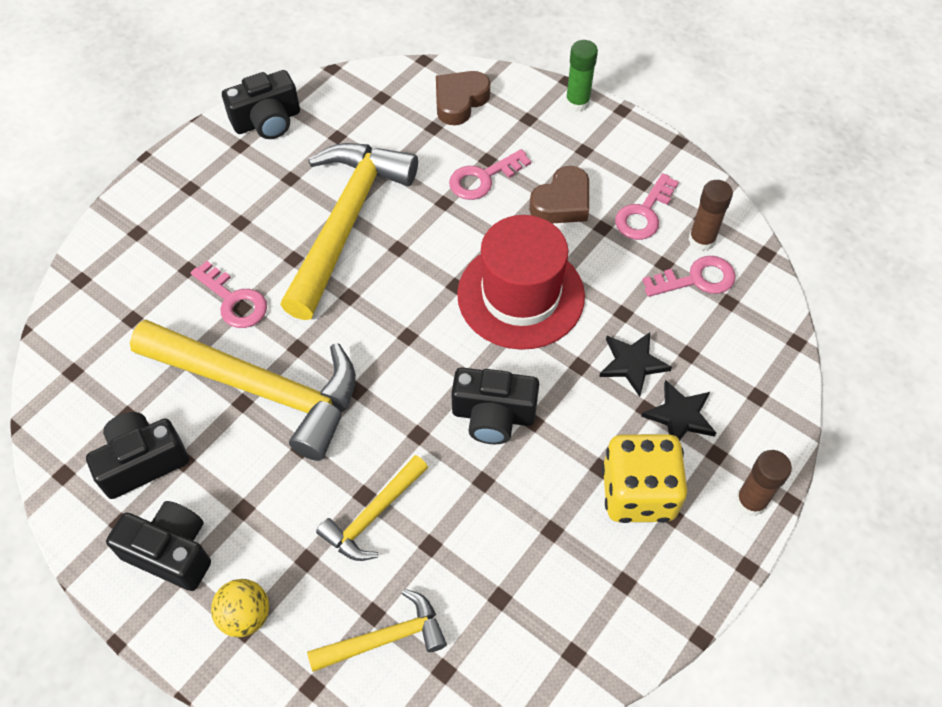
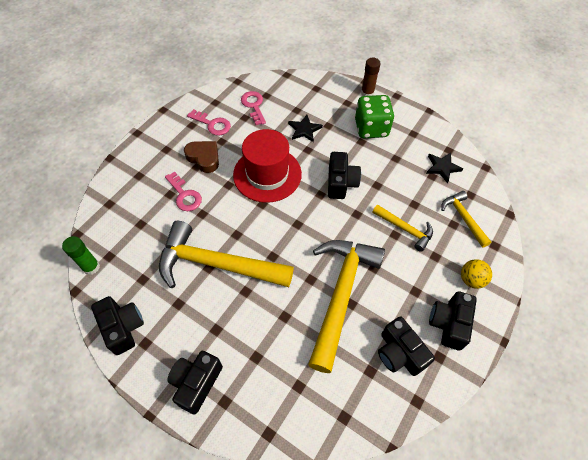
camera: 95 degrees left, 0 degrees up
pink key [191,261,267,328] -> none
brown heart [436,71,490,125] -> none
green glue stick [565,40,598,112] -> green glue stick moved to [62,236,100,275]
yellow dice [602,434,687,523] -> green dice [355,95,395,139]
black star [641,380,716,441] -> black star moved to [426,153,463,183]
brown glue stick [689,180,733,251] -> none
none -> black camera [167,351,223,415]

